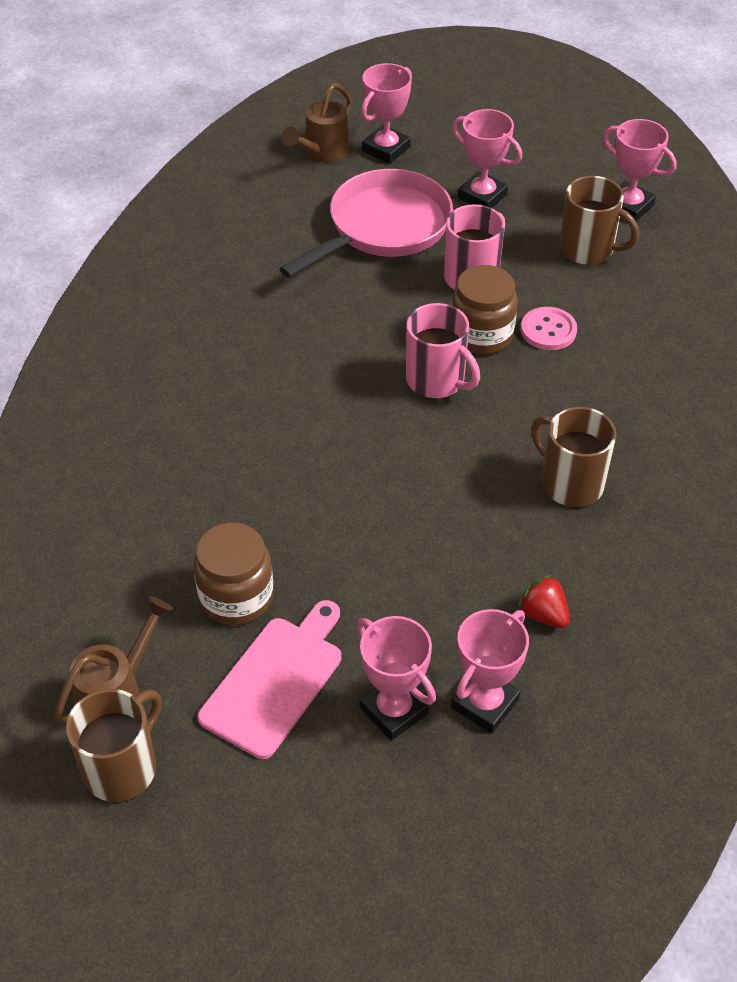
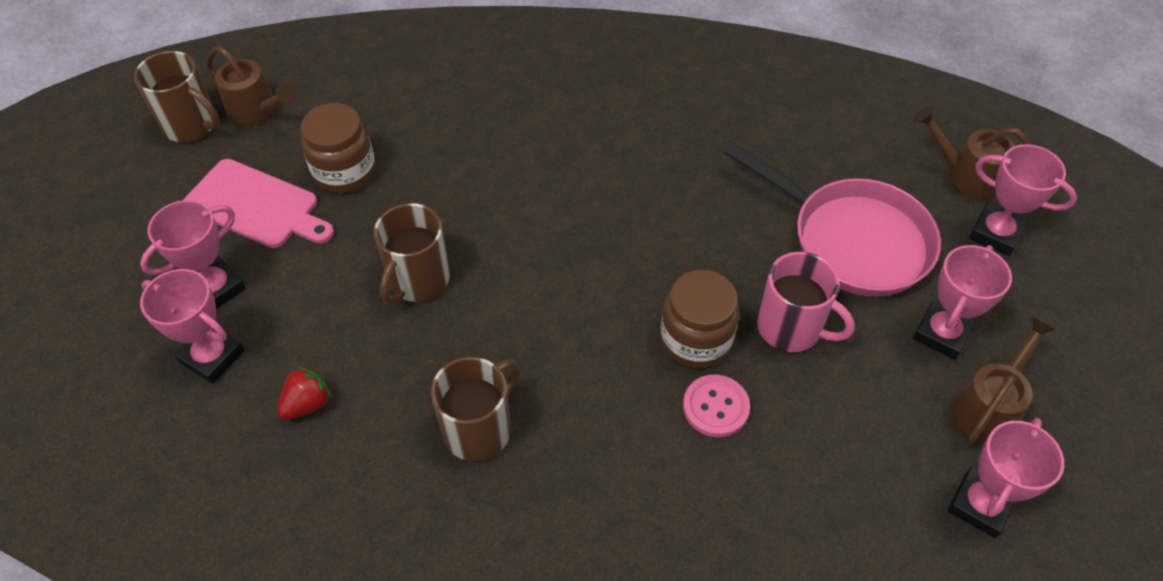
camera: 85 degrees right, 5 degrees up
pink mug [406,303,480,398] -> none
brown mug [560,176,639,265] -> brown mug moved to [374,203,450,305]
none -> brown watering can [951,317,1056,444]

